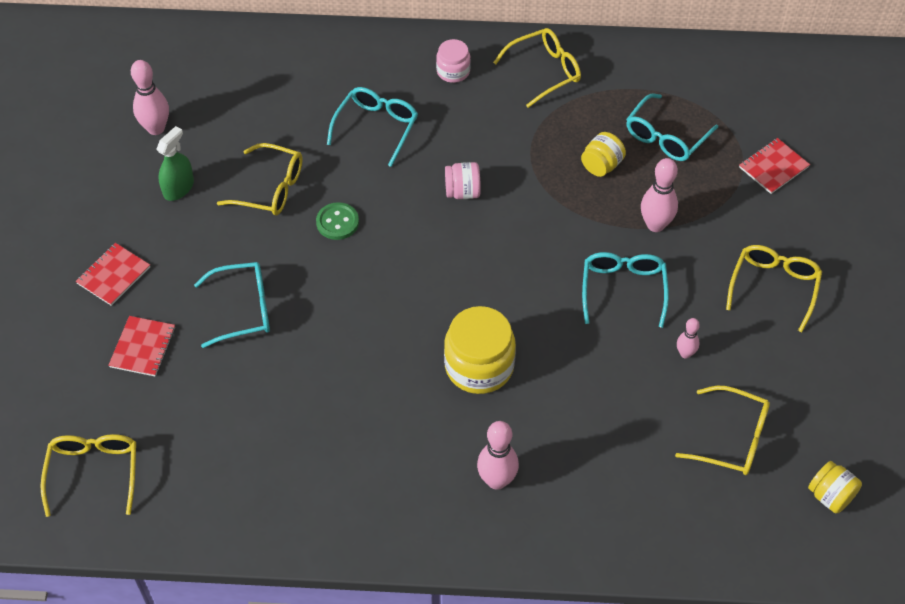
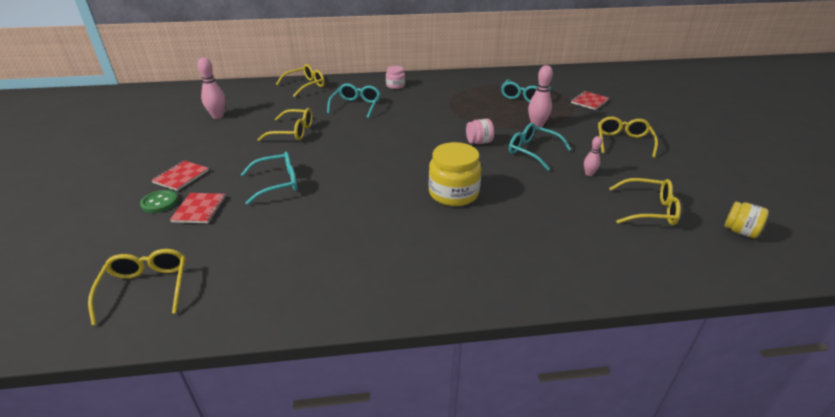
camera: 10 degrees left, 20 degrees down
green spray bottle [156,126,194,201] -> none
green button [316,202,359,240] -> green button moved to [140,190,178,213]
pink jar [445,162,481,199] -> pink jar moved to [466,119,494,144]
pink bowling pin [477,421,519,490] -> none
yellow glasses [493,28,581,108] -> yellow glasses moved to [276,64,325,97]
yellow jar [581,132,626,177] -> none
turquoise glasses [582,252,669,328] -> turquoise glasses turned 45 degrees counterclockwise [509,123,571,170]

